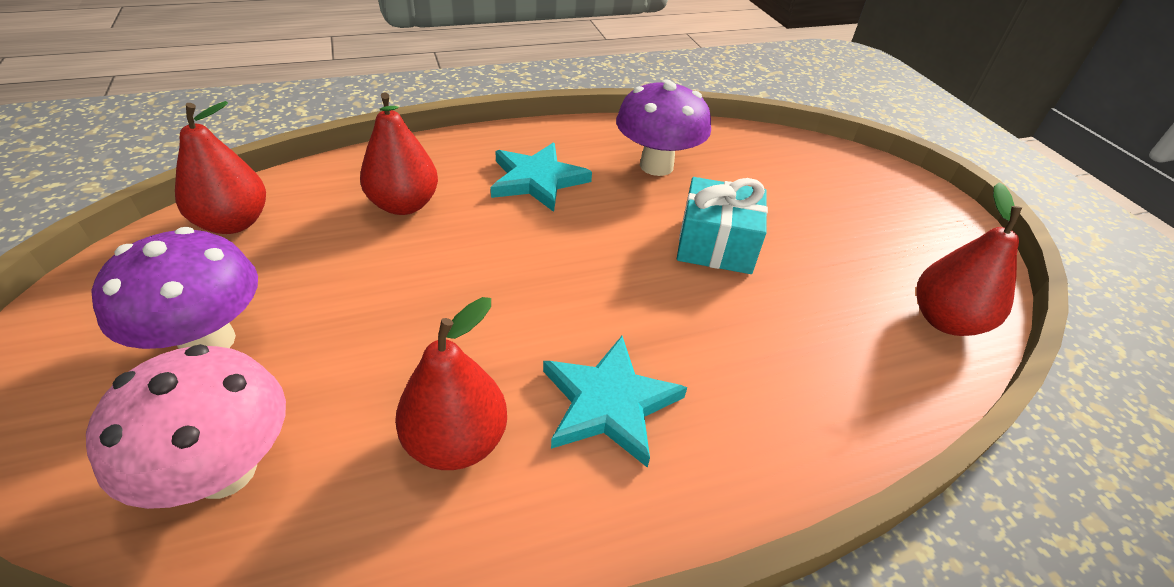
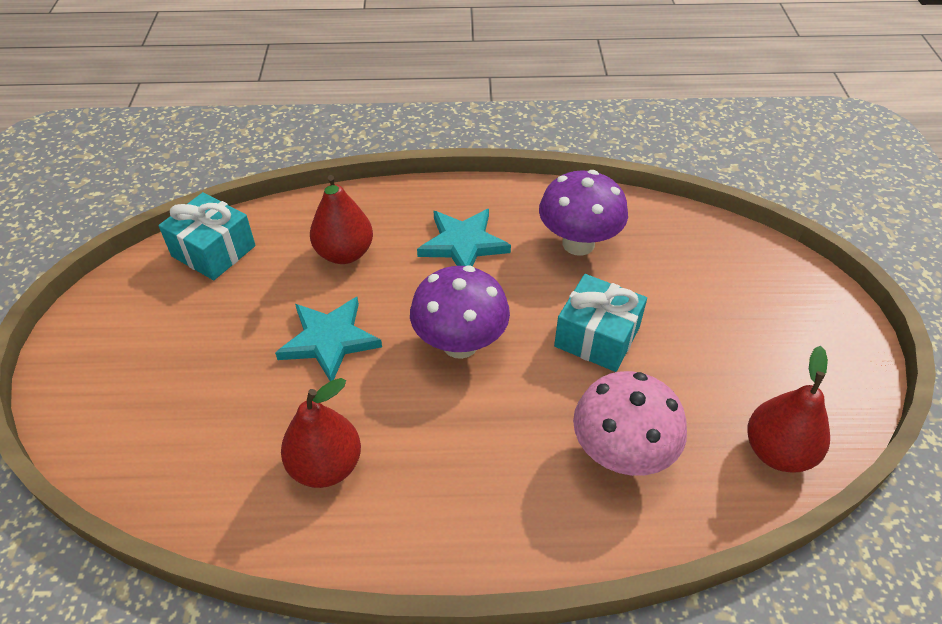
camera: 20 degrees right, 5 degrees up
pink mushroom [86,344,286,509] -> pink mushroom moved to [573,371,687,476]
purple mushroom [91,227,258,349] -> purple mushroom moved to [410,266,510,359]
red pear [175,101,266,234] -> turquoise gift [158,192,256,280]
turquoise star [543,336,687,468] -> turquoise star moved to [275,297,382,381]

